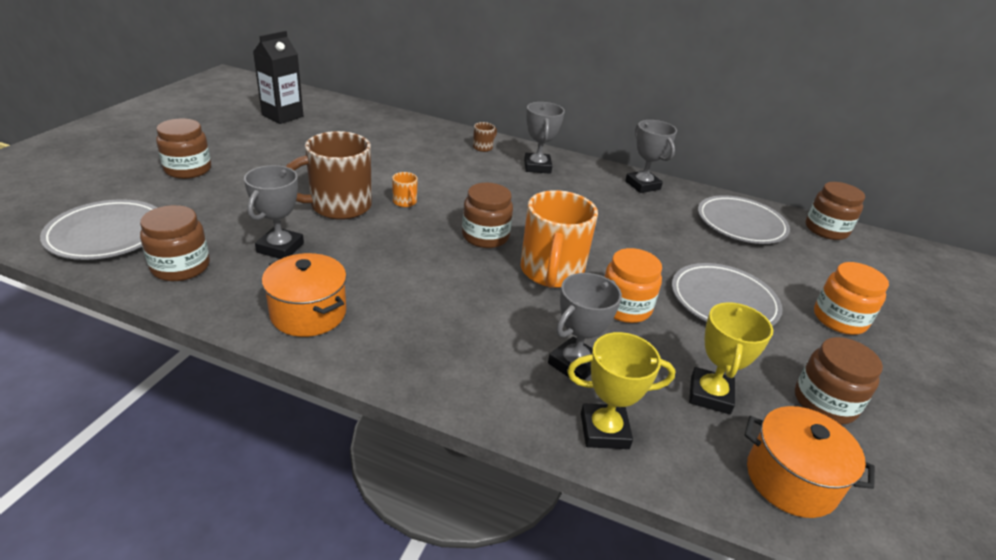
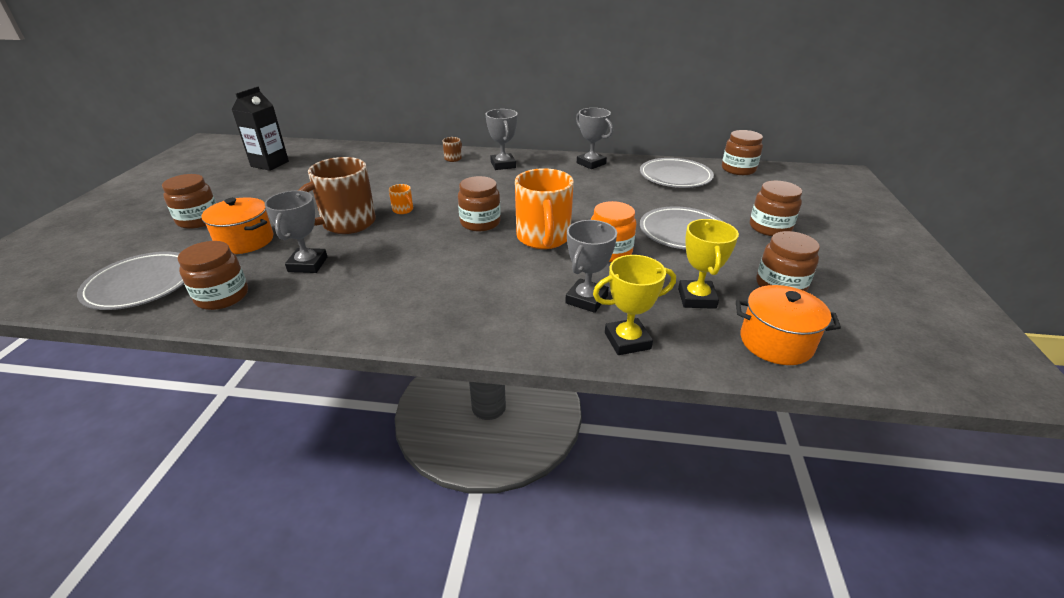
camera: 10 degrees left, 0 degrees up
orange pot [262,253,347,337] -> orange pot moved to [201,197,273,254]
orange jar [814,262,889,335] -> brown jar [750,181,802,236]

